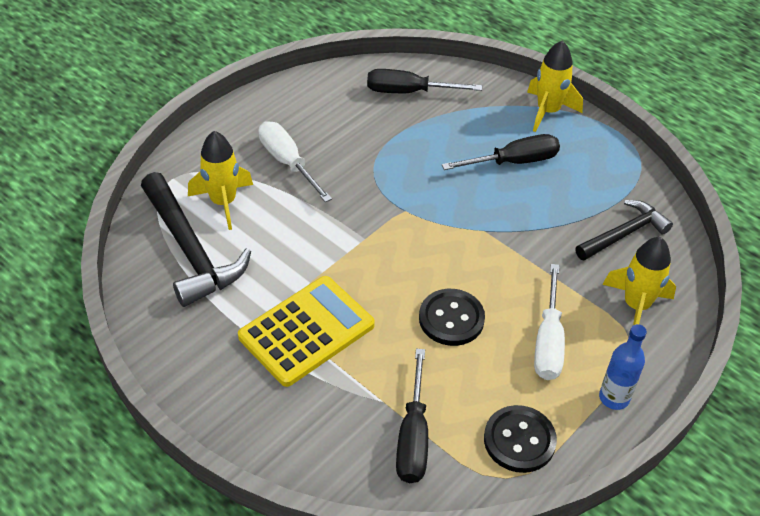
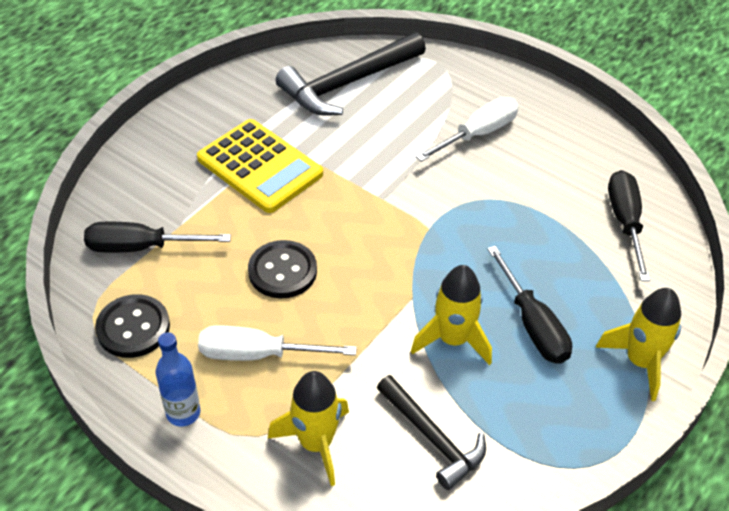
camera: 85 degrees right, 0 degrees up
yellow rocket [188,131,253,230] -> yellow rocket moved to [411,265,492,365]

